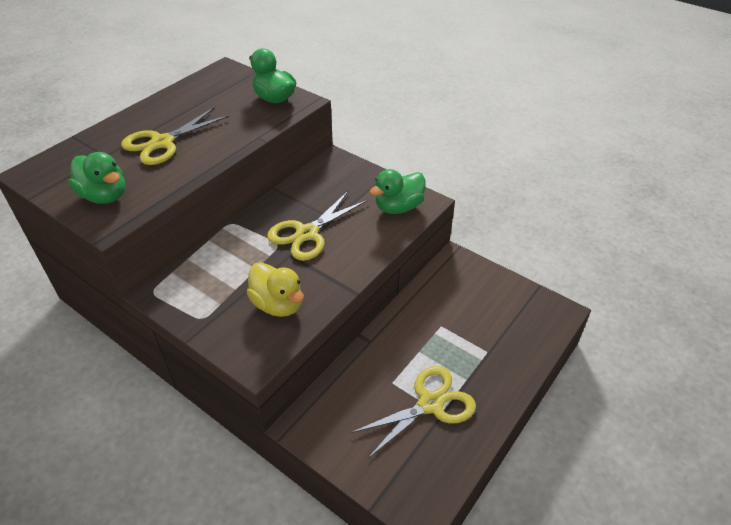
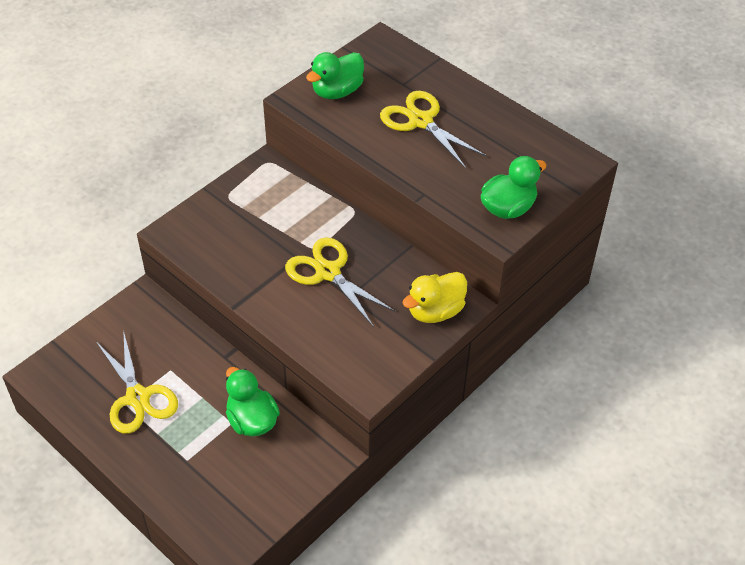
camera: 95 degrees right, 5 degrees up
yellow duck [247,262,304,317] -> yellow duck moved to [403,272,467,323]
green duck [369,169,426,214] -> green duck moved to [226,367,280,437]

